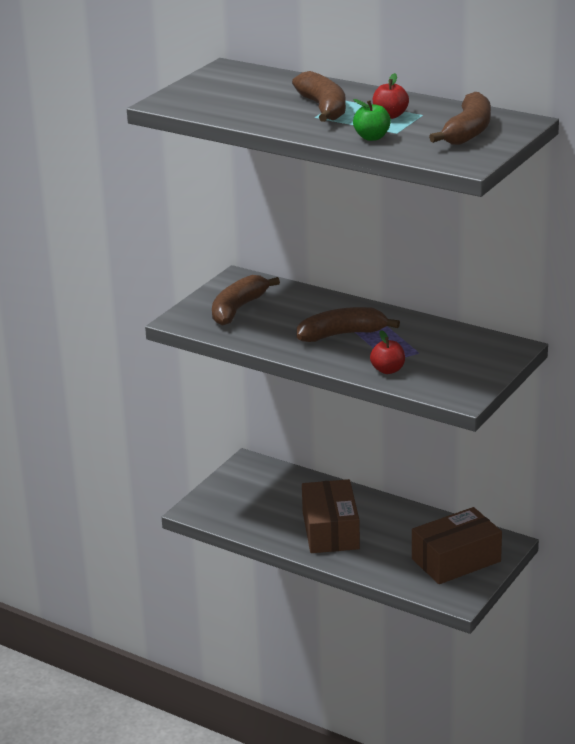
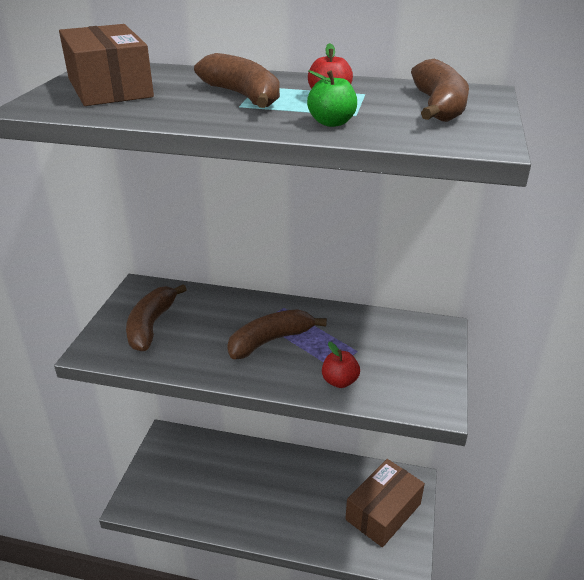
camera: 20 degrees left, 5 degrees up
brown box [302,479,360,553] -> brown box moved to [59,24,154,106]

